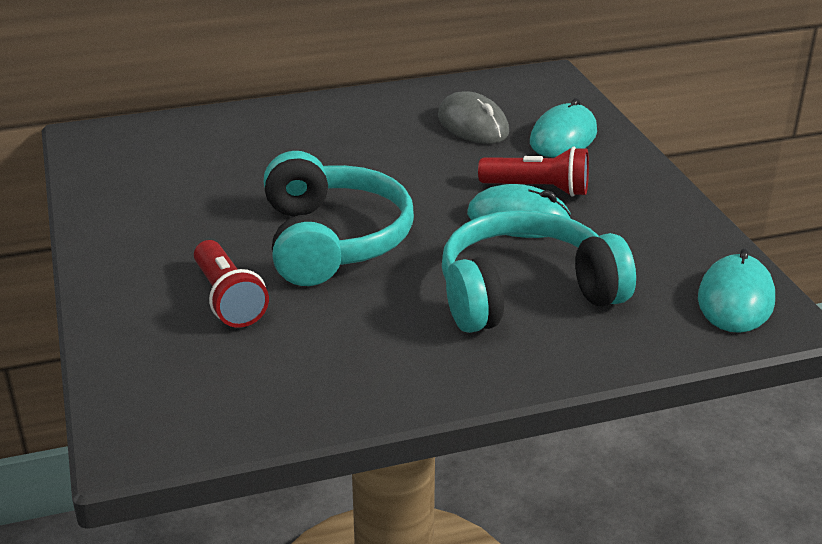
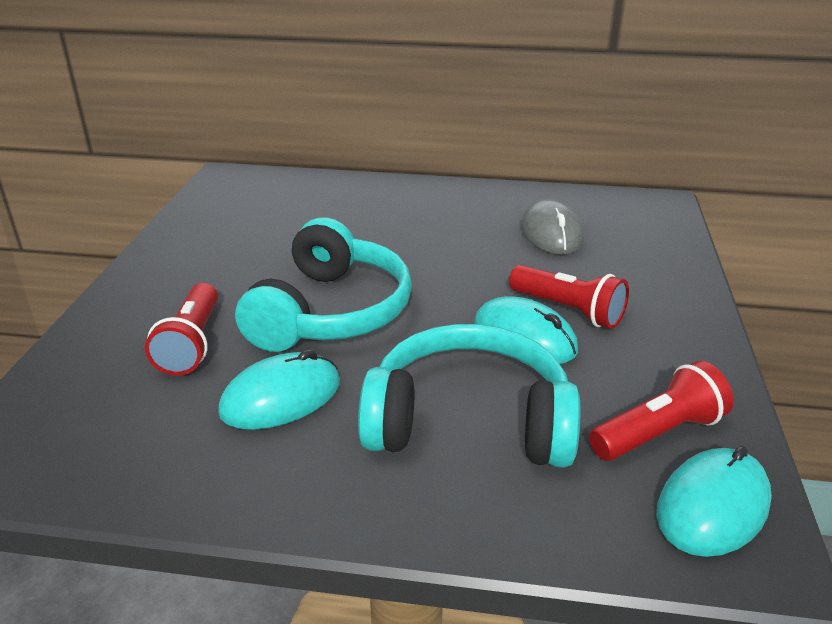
camera: 25 degrees right, 0 degrees up
turquoise mouse [530,98,597,157] -> turquoise mouse moved to [218,350,340,430]
none -> red flashlight [589,361,734,461]

